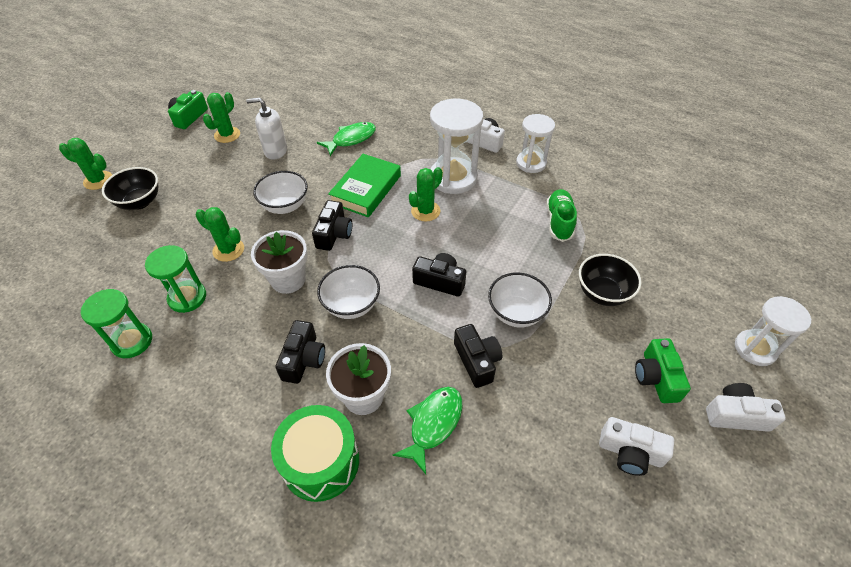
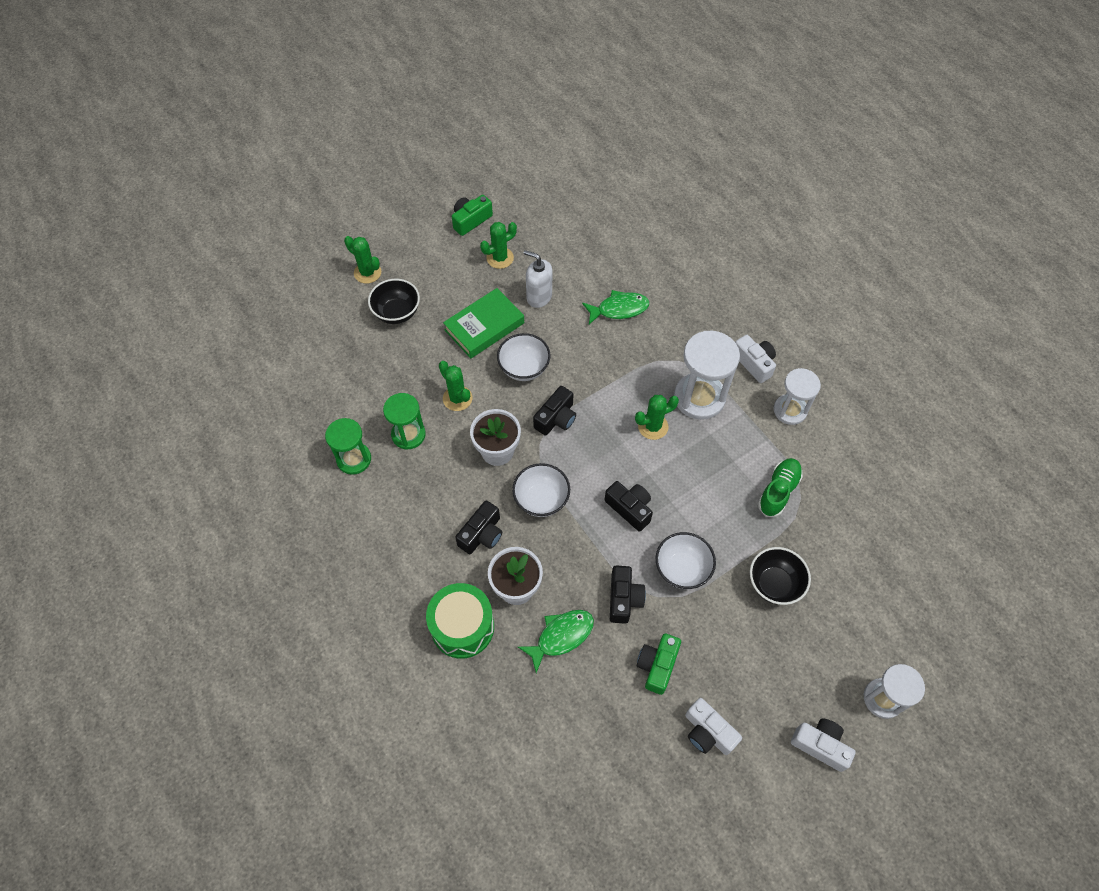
camera: 25 degrees right, 10 degrees up
green book [328,154,401,218] -> green book moved to [443,288,524,359]
green camera [635,338,691,403] -> green camera moved to [636,633,681,695]

